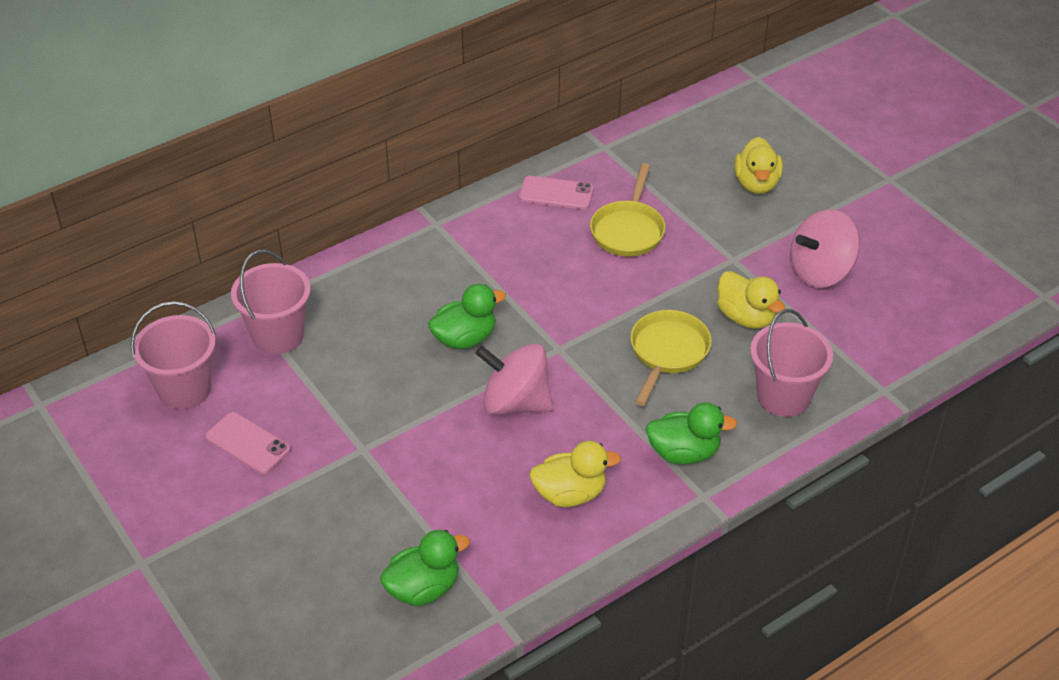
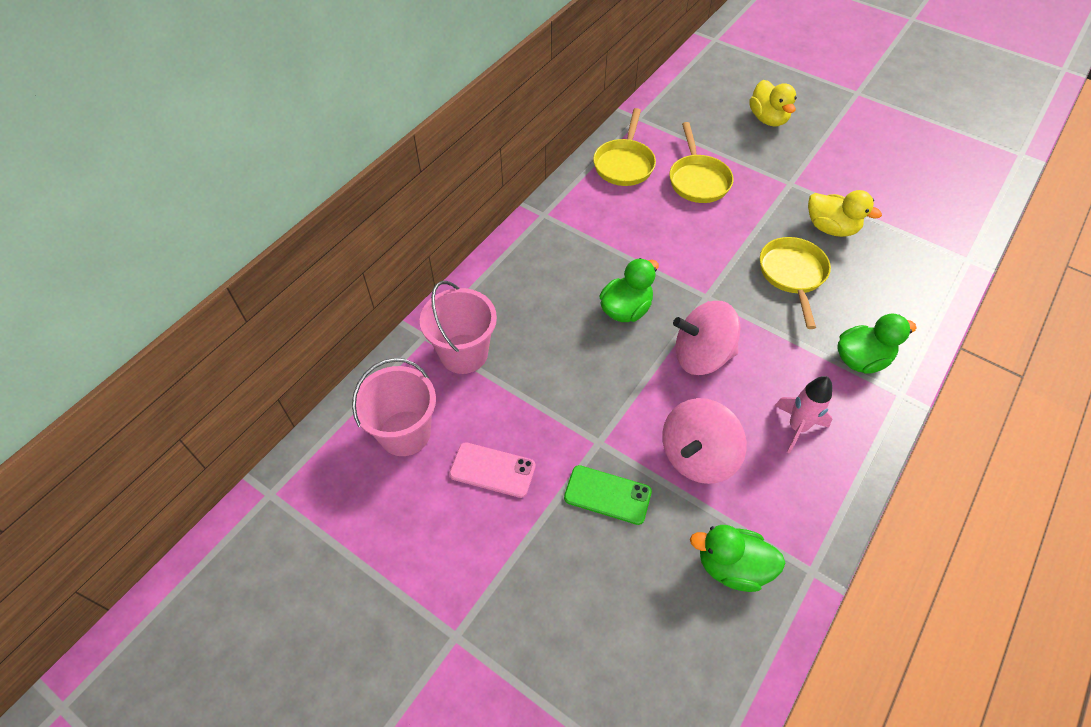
camera: 20 degrees left, 10 degrees up
green duck [380,530,470,606] -> green duck turned 120 degrees counterclockwise [690,525,786,592]
pink phone [519,176,594,210] -> yellow pan [593,108,656,186]
yellow duck [529,441,621,507] -> pink rocket [775,376,832,454]
pink bucket [750,309,833,417] -> none
pink spinning top [790,209,860,288] -> pink spinning top moved to [662,398,747,484]
none -> green phone [564,465,652,525]

